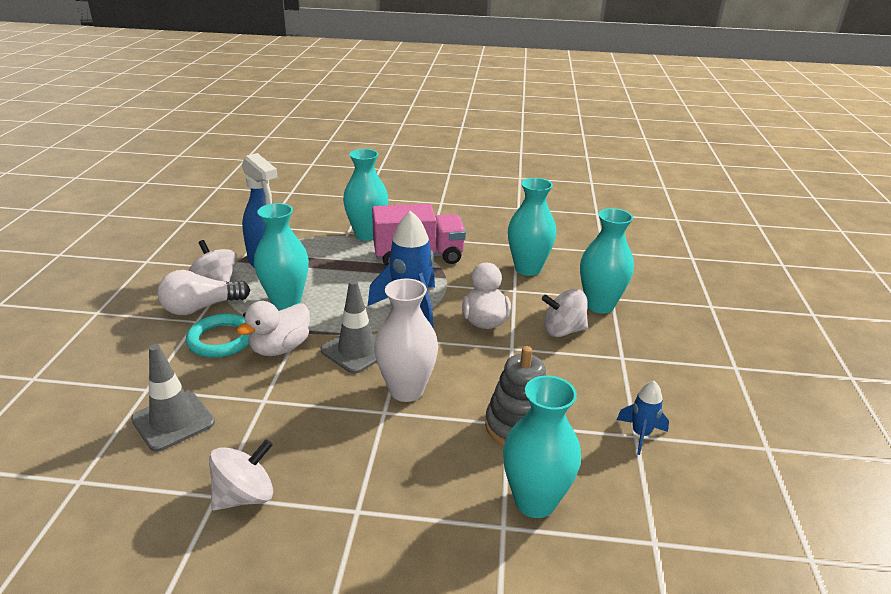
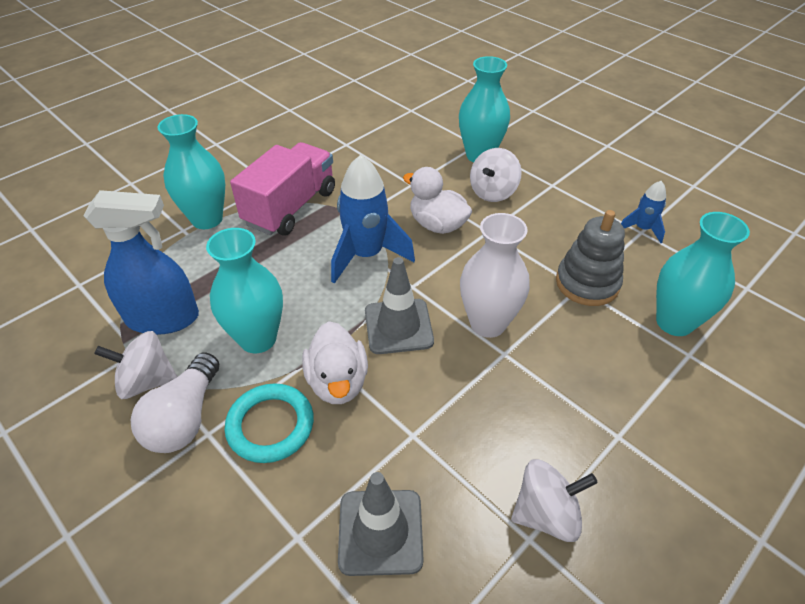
camera: 50 degrees left, 15 degrees up
white spinning top [209,439,273,511] -> white spinning top turned 75 degrees clockwise [511,459,598,542]
turquoise vase [508,178,556,276] -> none

